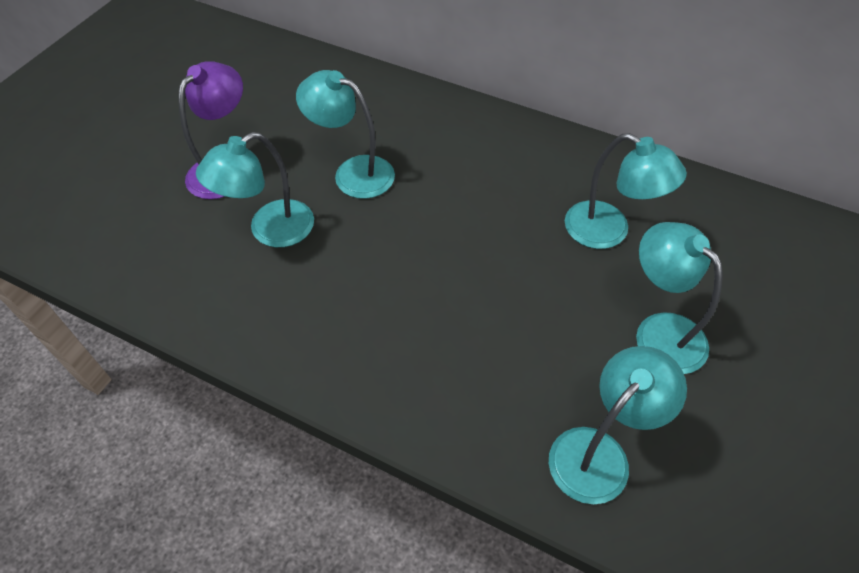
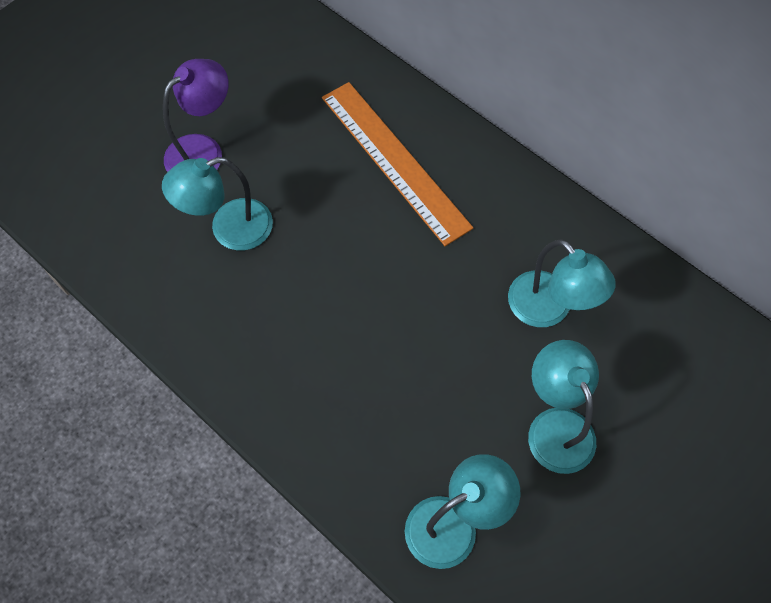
camera: 15 degrees right, 10 degrees up
turquoise lamp [296,70,395,199] -> none
none -> orange ruler [322,82,473,246]

